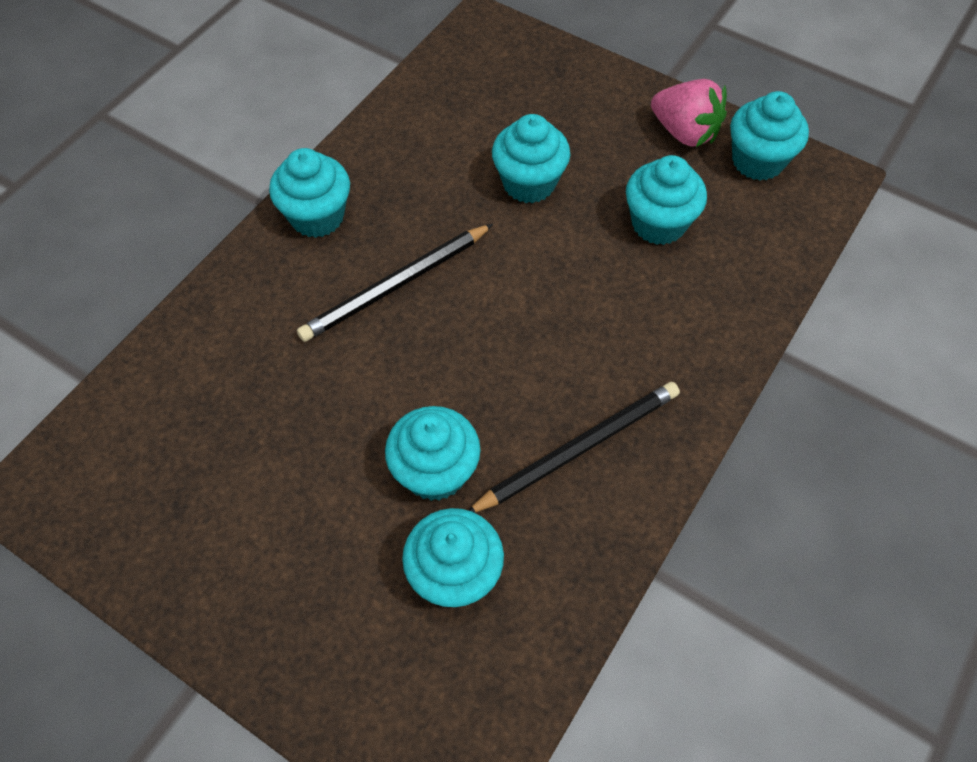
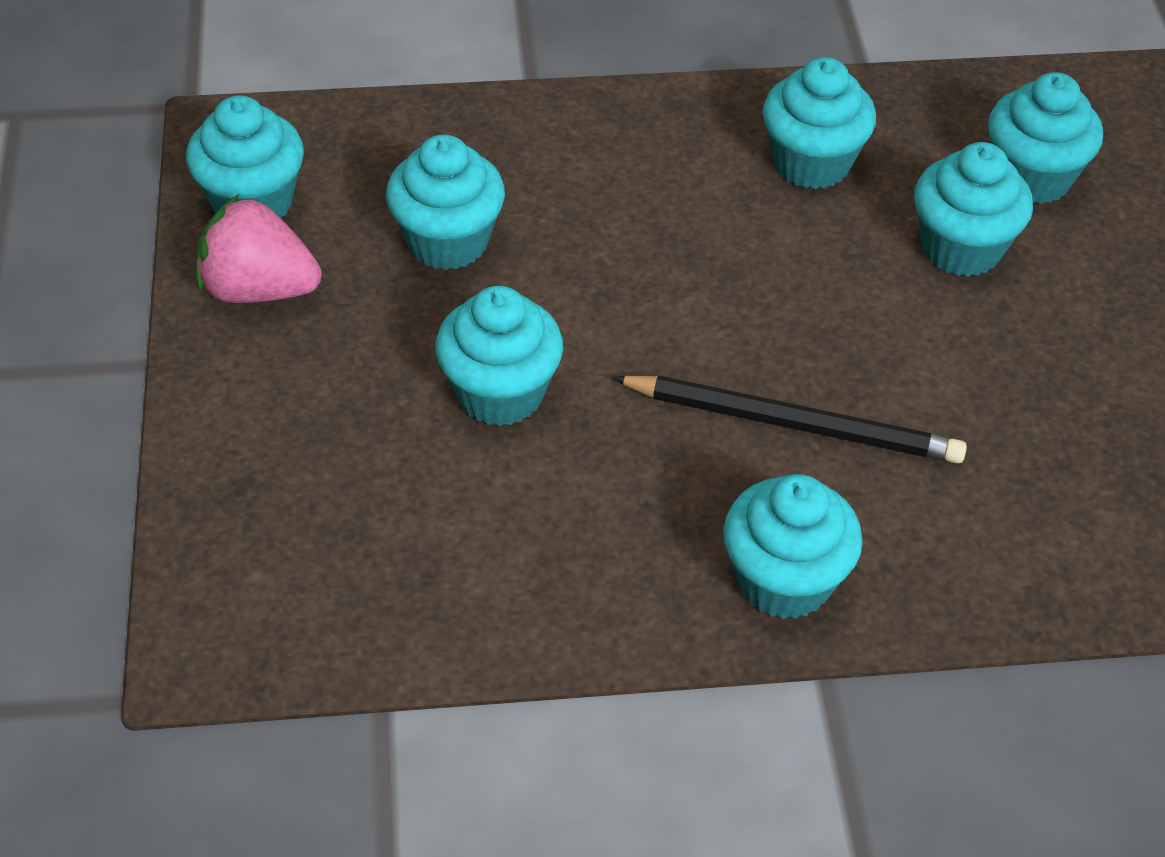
camera: 130 degrees left, 10 degrees down
black pencil [468,382,680,513] -> turquoise cupcake [763,57,876,189]
pink strawberry [651,79,727,147] -> pink strawberry turned 75 degrees counterclockwise [196,194,322,303]

